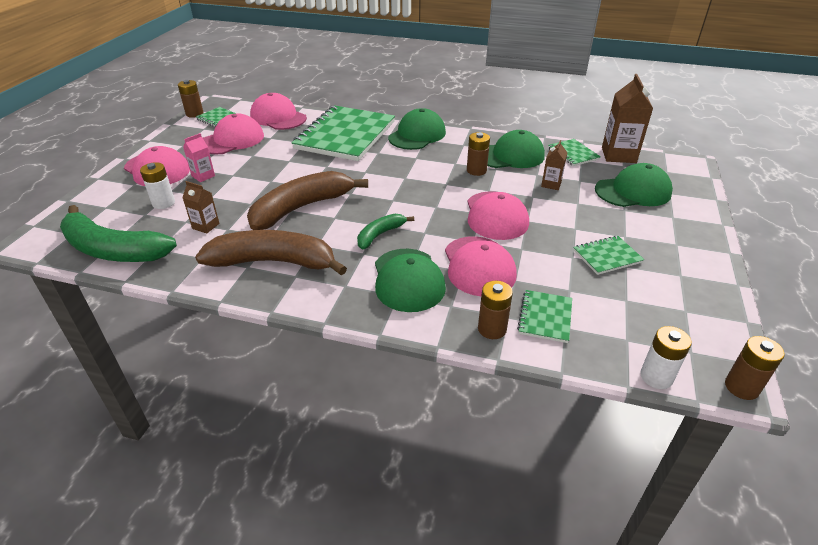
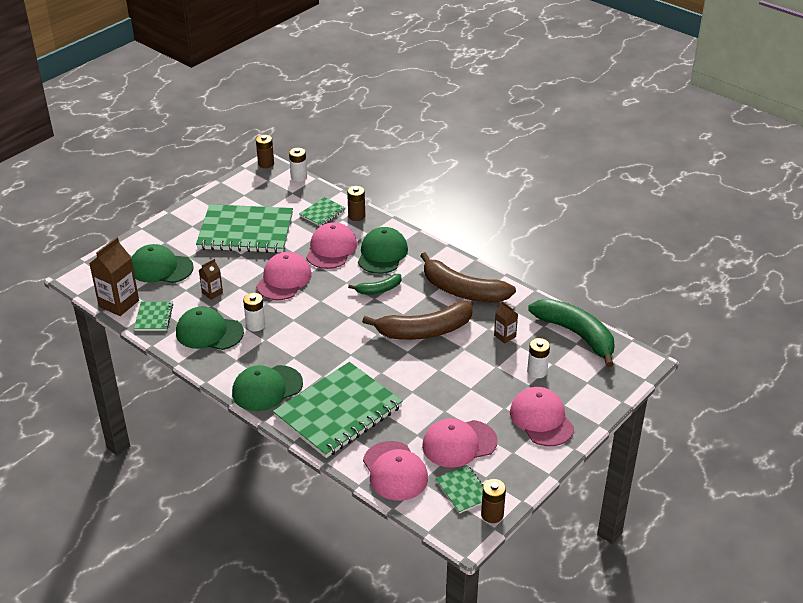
camera: 155 degrees left, 0 degrees up
pink carton [183,133,215,182] -> none
brown battery [467,132,490,176] -> white battery [243,293,265,331]
green notebook [573,236,645,275] -> green notebook [196,204,293,253], size x2.27

